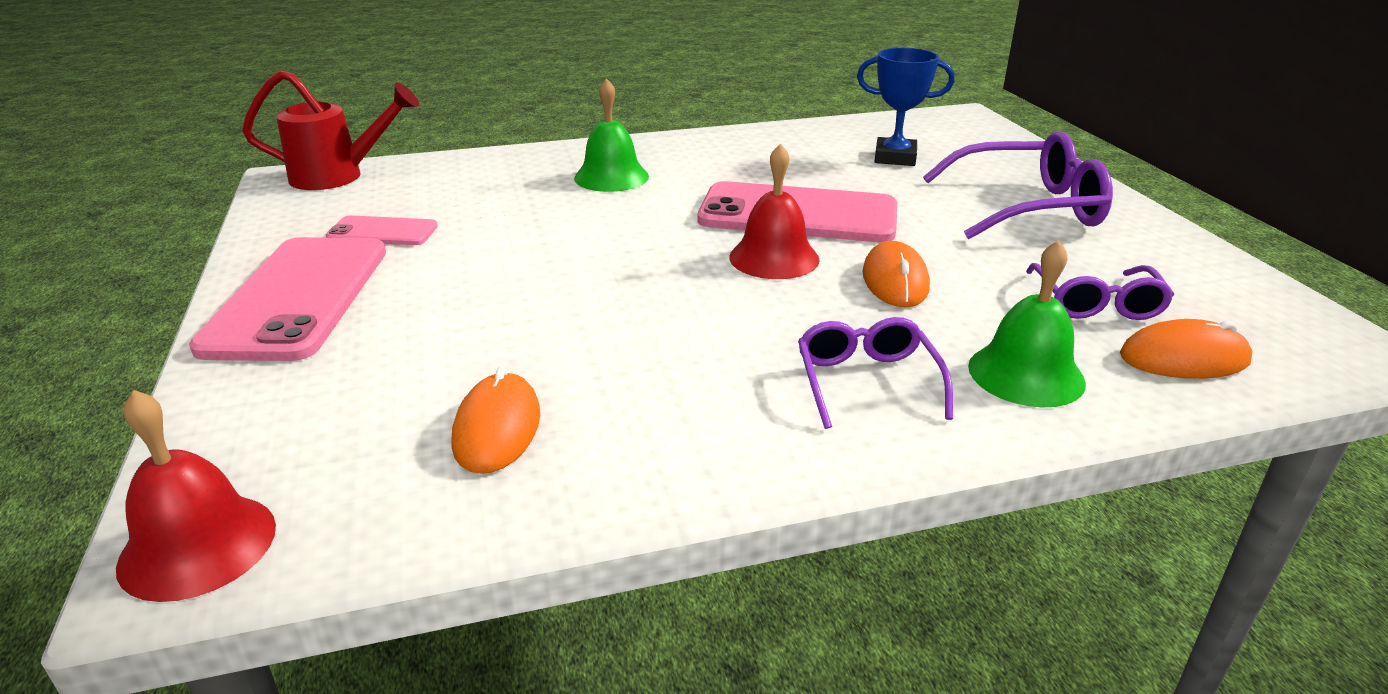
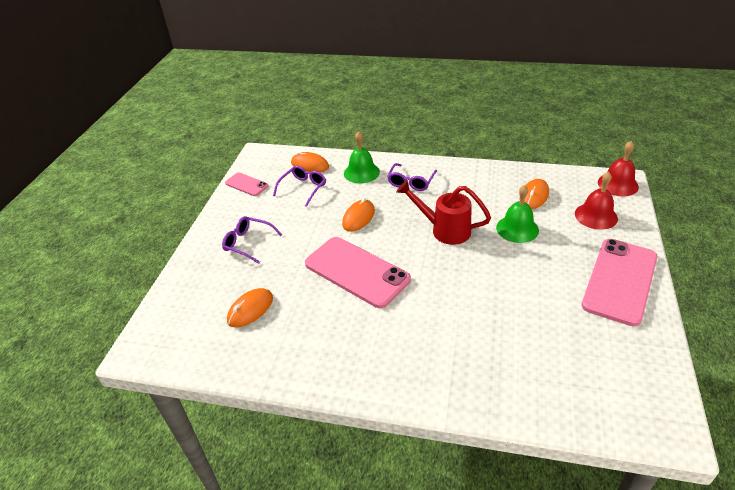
camera: 150 degrees left, 10 degrees up
red watering can [242,70,419,190] -> red watering can moved to [396,180,491,245]
pink phone [326,215,438,245] -> pink phone moved to [225,172,269,196]
green bell [574,78,649,192] -> green bell moved to [496,185,539,243]
red bell [729,143,820,279] -> red bell moved to [575,172,618,230]
blue trophy [857,48,955,166] -> orange mouse [227,288,273,327]
purple glasses [923,131,1113,239] -> purple glasses [222,216,282,264], size x0.60

